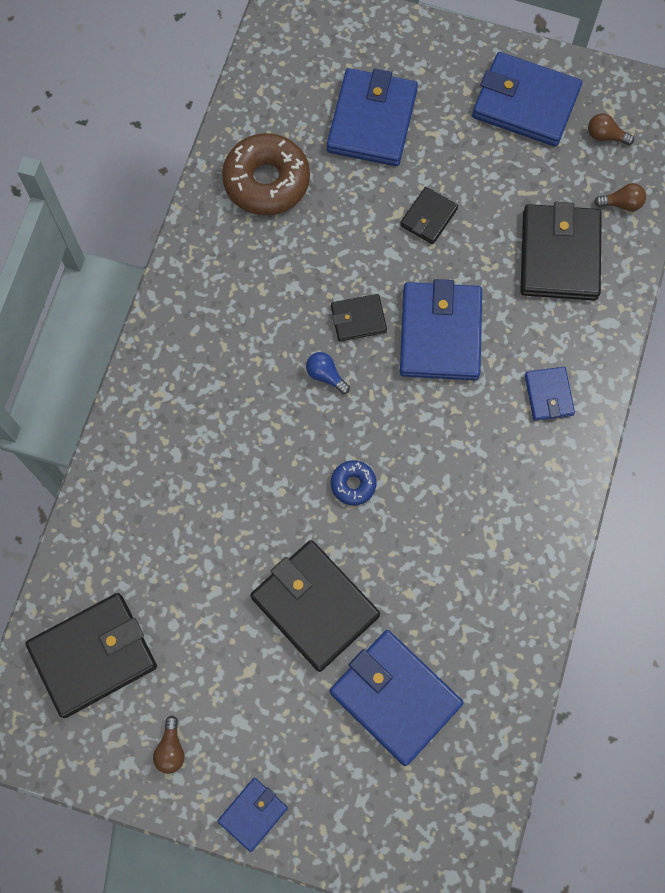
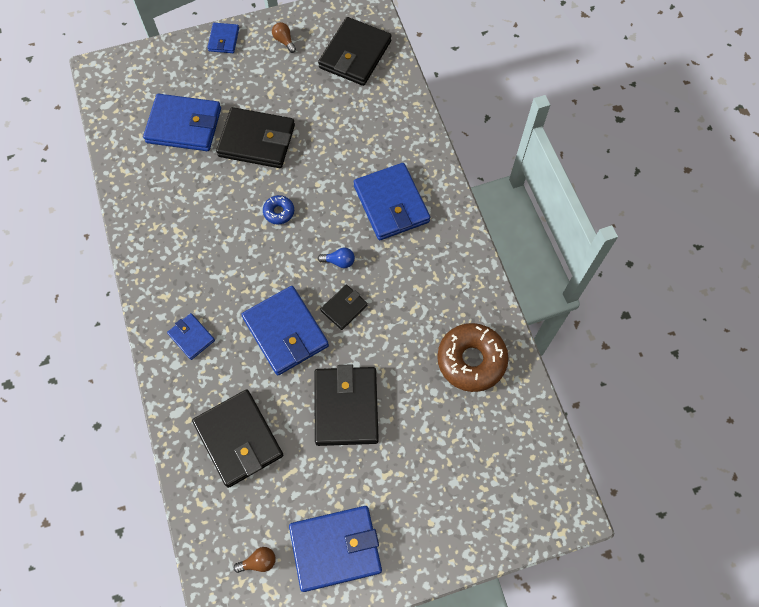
camera: 145 degrees right, 5 degrees down
blue wallet [327,68,418,166] -> blue wallet moved to [354,163,430,240]
black wallet [400,187,458,244] -> black wallet [314,364,379,446], size x1.93
brown light bulb [594,183,646,211] -> none

